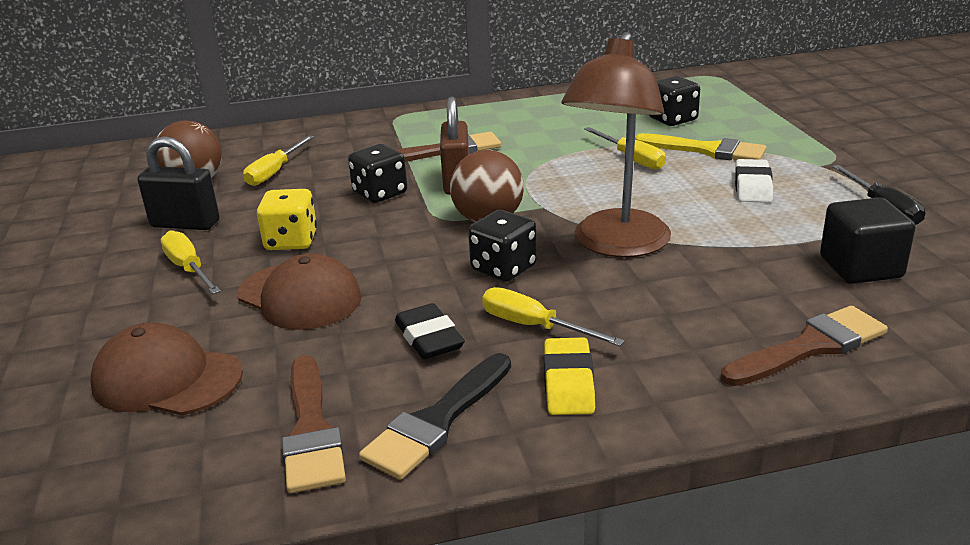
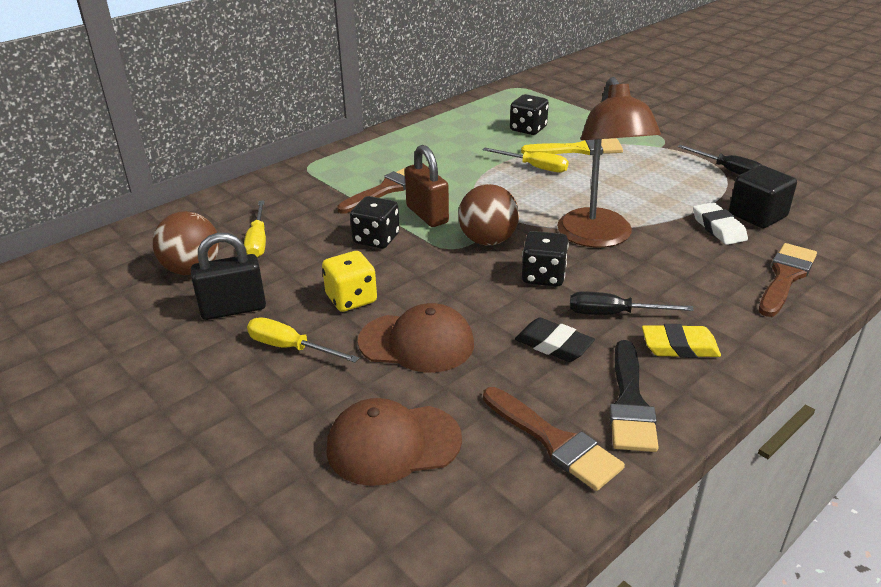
camera: 30 degrees left, 5 degrees up
yellow screwdriver [482,287,625,346] -> black screwdriver [570,292,694,315]
yellow eraser [544,337,595,415] -> yellow eraser turned 60 degrees counterclockwise [642,324,721,358]
white eraser [735,159,773,203] -> white eraser moved to [693,202,748,245]

